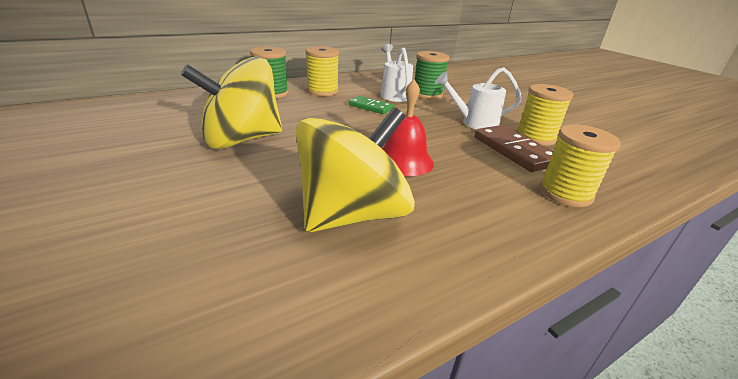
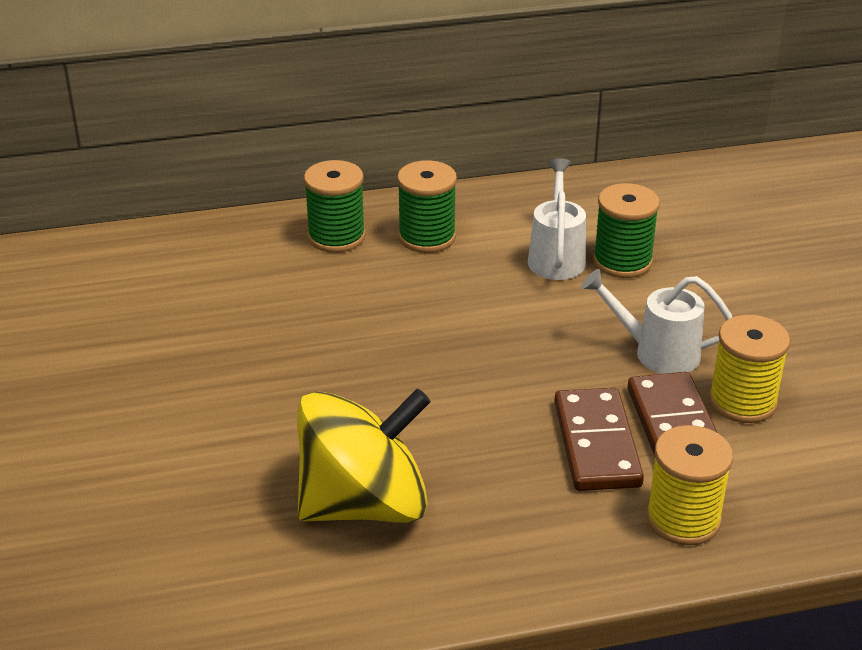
camera: 20 degrees right, 5 degrees up
yellow spinning top [181,57,282,149] -> none
yellow spool [305,46,339,96] -> green spool [397,160,457,253]
green domino [349,96,393,114] -> none
red bell [382,79,434,176] -> none
none -> brown domino [554,388,644,491]

